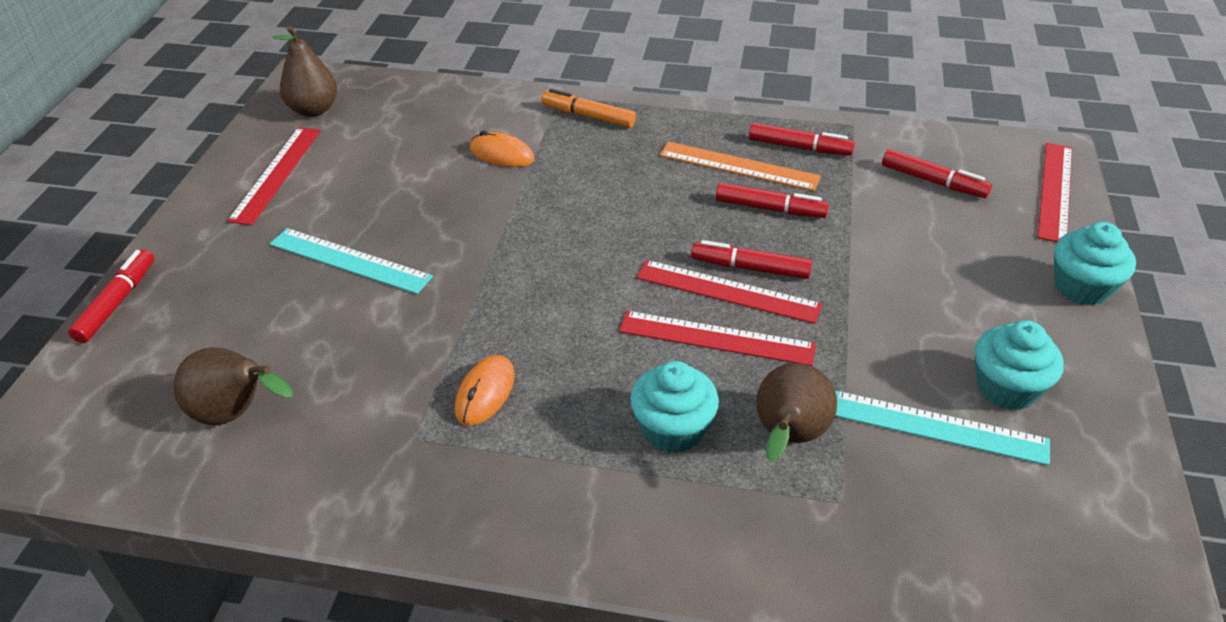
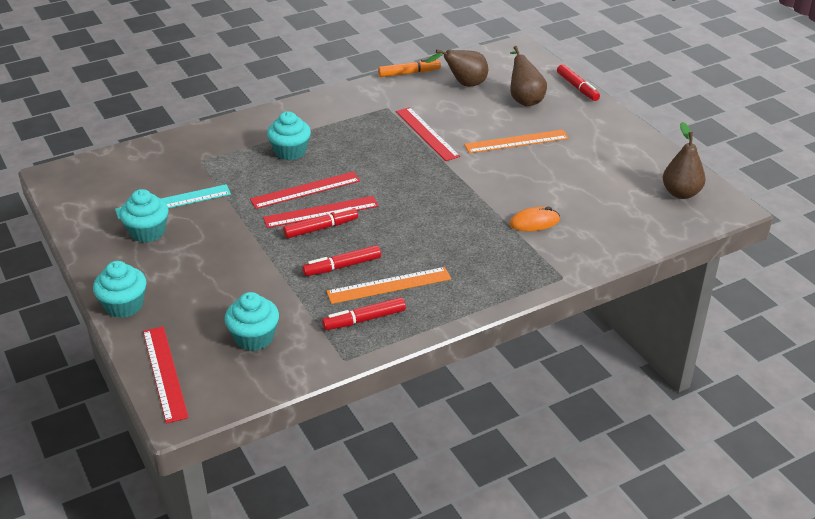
camera: 140 degrees right, 5 degrees down
red ruler [227,127,321,225] -> red ruler moved to [396,107,460,161]
turquoise ruler [270,228,433,294] -> orange ruler [464,130,569,153]
orange mouse [455,355,515,426] -> none
orange marker [541,89,636,128] -> orange marker moved to [378,59,441,77]
brown pear [756,363,837,461] -> brown pear moved to [510,46,547,106]
red marker [882,149,992,198] -> turquoise cupcake [225,292,279,351]

